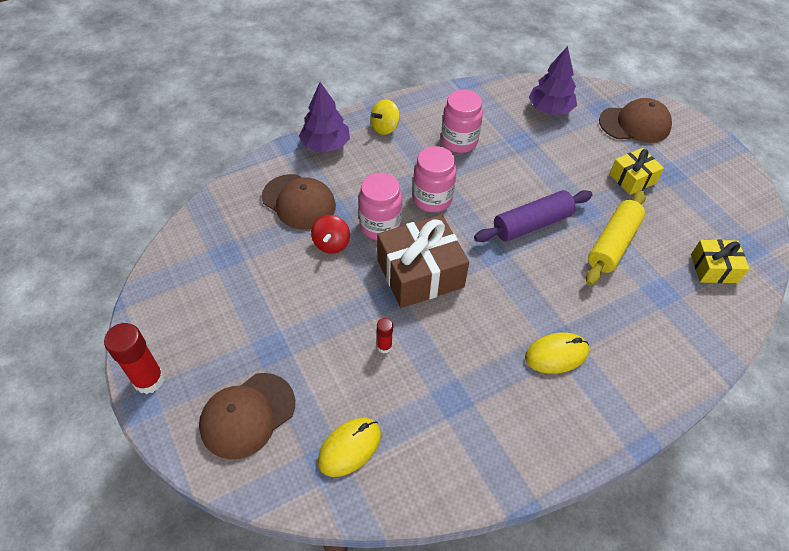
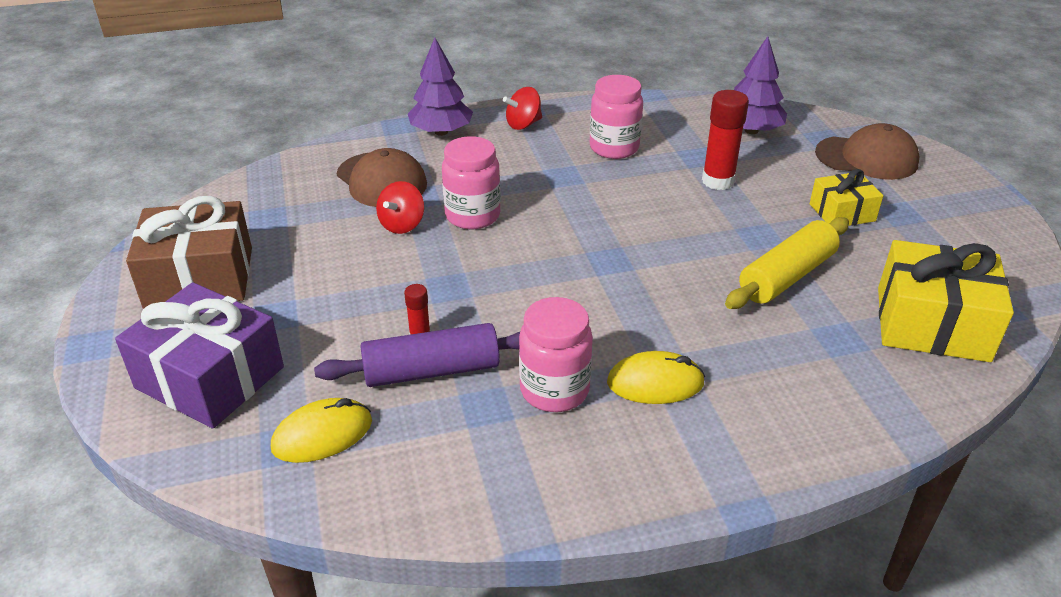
camera: 15 degrees right, 15 degrees down
red glue stick [104,323,164,394] -> red glue stick moved to [702,90,749,190]
brown cap [199,373,295,460] -> purple gift [115,282,284,429]
yellow spinning top [370,99,400,135] -> red spinning top [503,87,542,130]
brown gift [377,215,469,308] -> brown gift moved to [126,196,252,309]
pink jar [413,146,456,212] -> pink jar moved to [519,297,593,412]
purple rolling pin [474,190,593,242] -> purple rolling pin moved to [314,323,520,387]
yellow gift [691,240,749,283] -> yellow gift [878,240,1014,362], size x1.76

